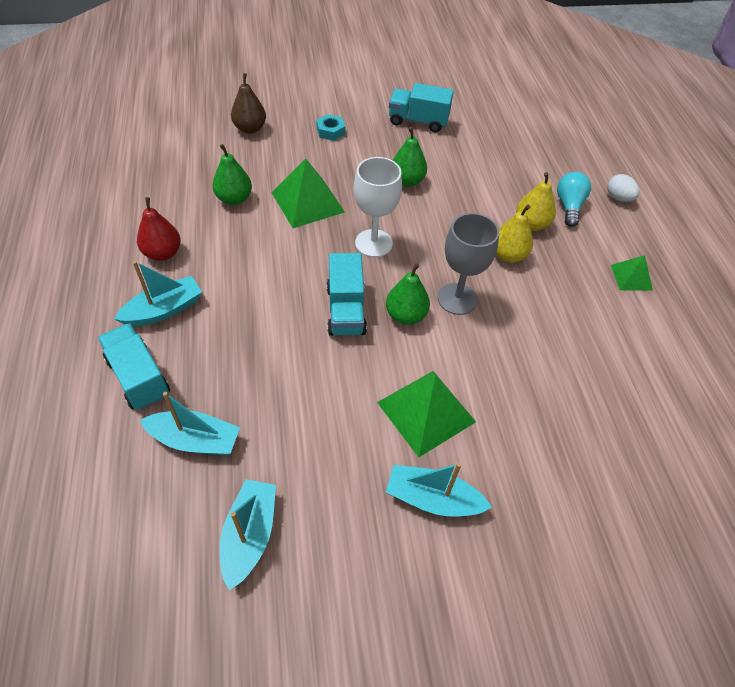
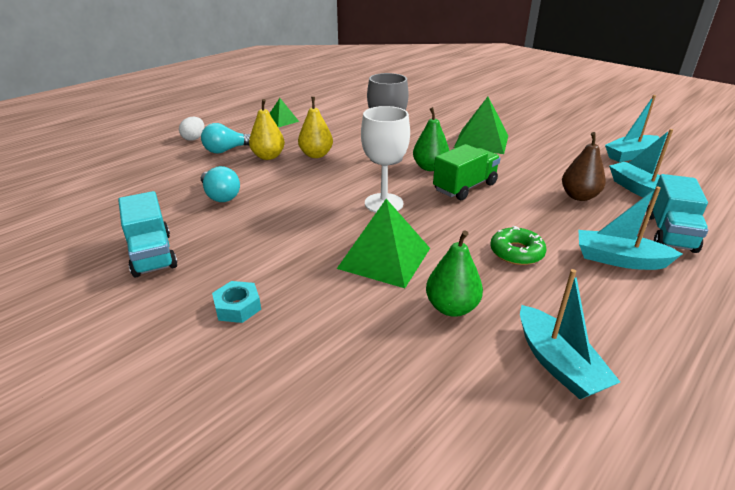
camera: 125 degrees left, 20 degrees down
red pear [137,197,181,261] -> none
brown pear [231,73,266,134] -> brown pear moved to [562,132,606,201]
turquoise truck [326,253,367,336] -> green truck [433,144,501,200]
turquoise boat [386,462,492,517] -> turquoise boat moved to [520,269,620,399]
green pear [393,127,427,187] -> none
none -> turquoise light bulb [201,166,240,202]
none -> green donut [490,226,546,265]

